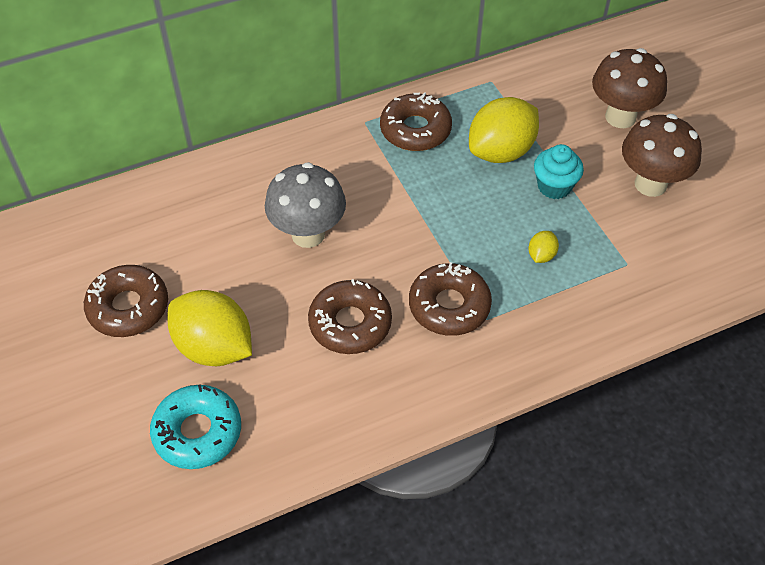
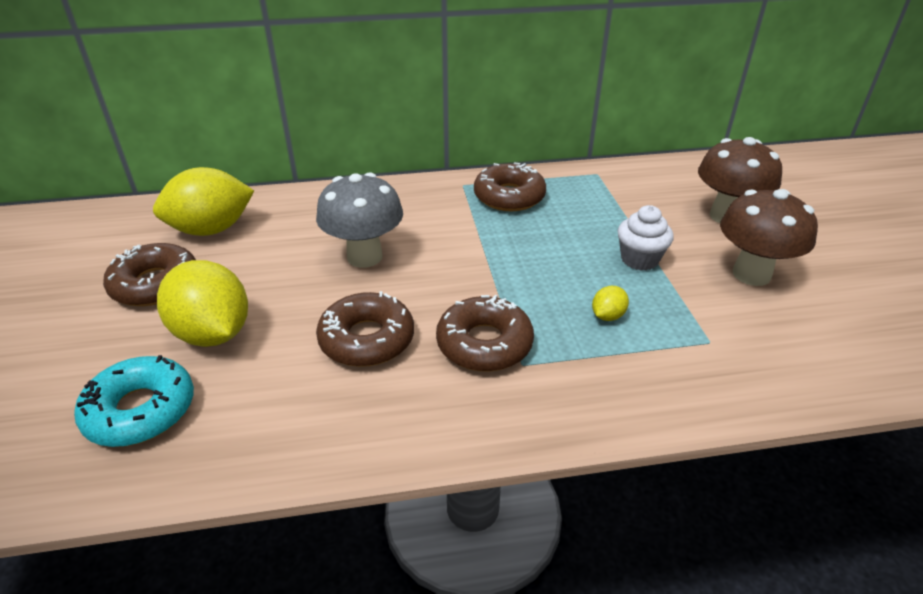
camera: 15 degrees right, 15 degrees down
yellow lemon [469,97,539,163] -> yellow lemon moved to [153,167,254,236]
turquoise cupcake [534,144,584,199] -> white cupcake [618,205,674,271]

